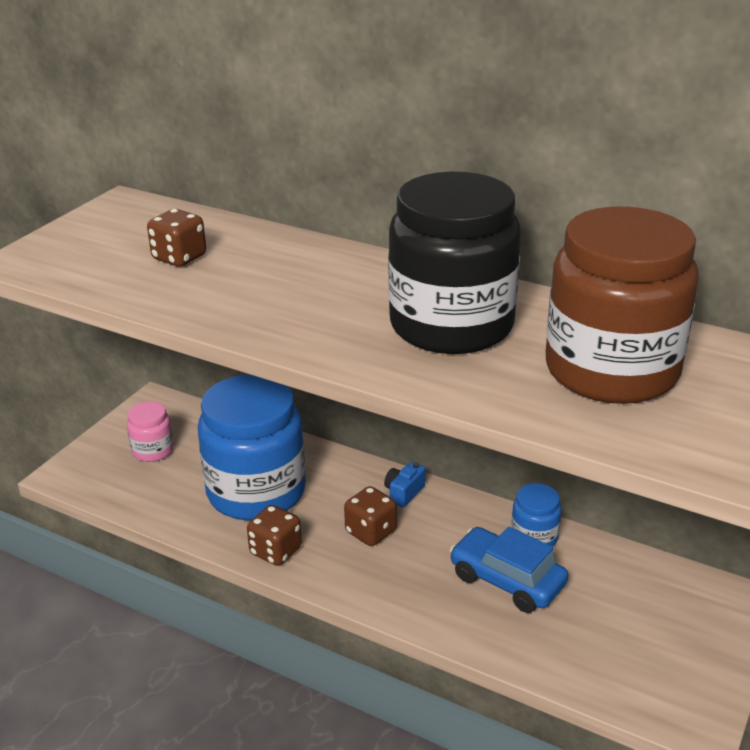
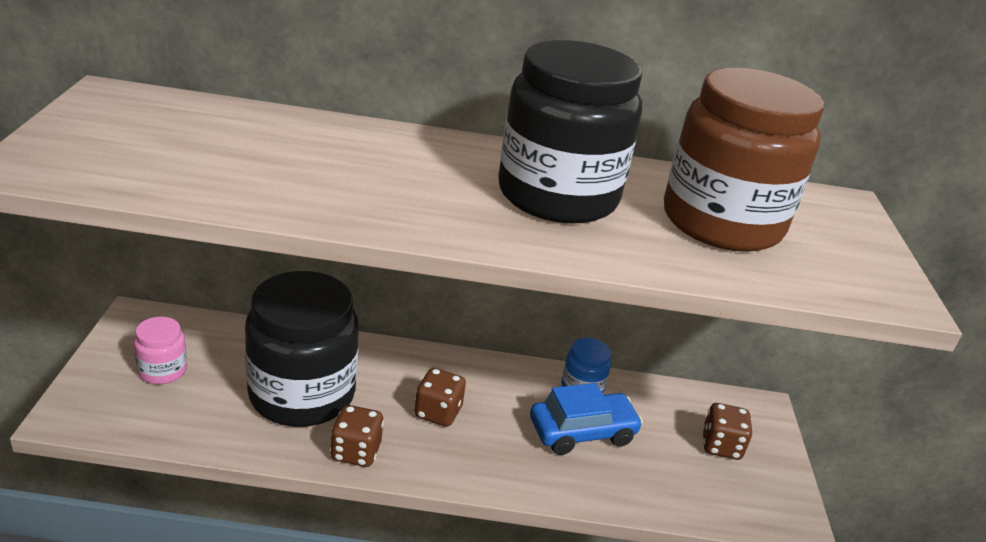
camera: 30 degrees left, 0 degrees up
brown dice [147,209,206,267] -> brown dice moved to [702,403,752,460]
blue jar [198,374,306,520] -> black jar [245,271,359,427]
blue camera [384,462,426,508] -> none
blue car [450,526,568,613] -> blue car turned 150 degrees clockwise [530,383,643,455]

